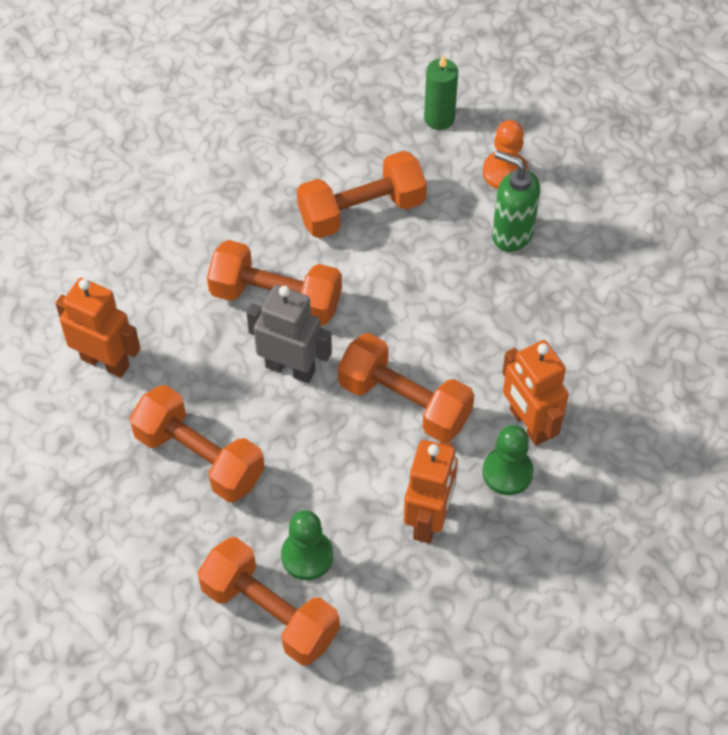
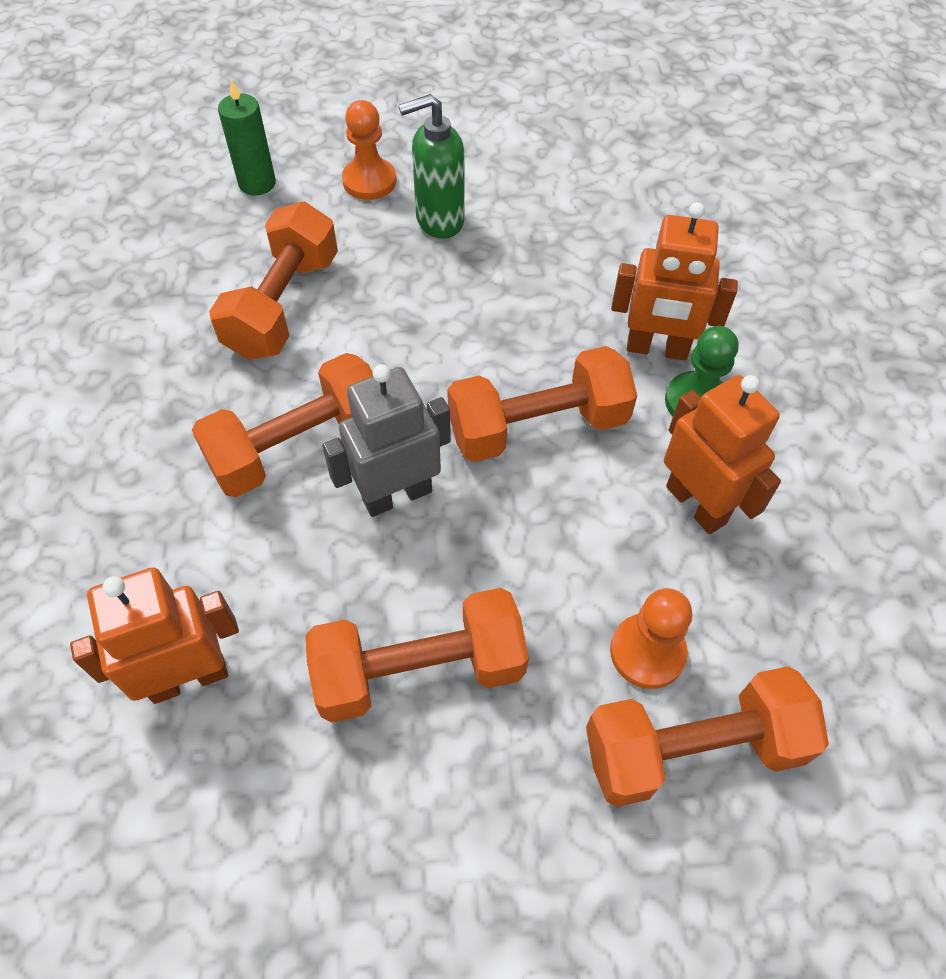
camera: 50 degrees left, 0 degrees up
green pawn [281,510,333,580] -> orange pawn [610,588,692,689]

